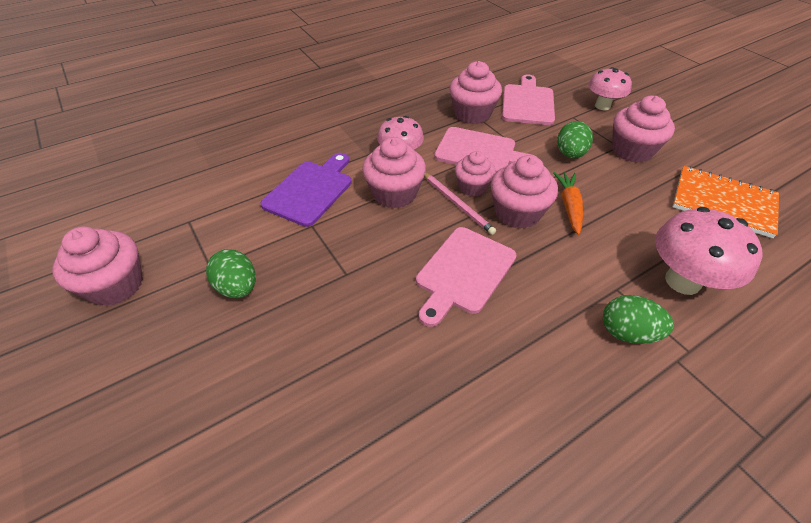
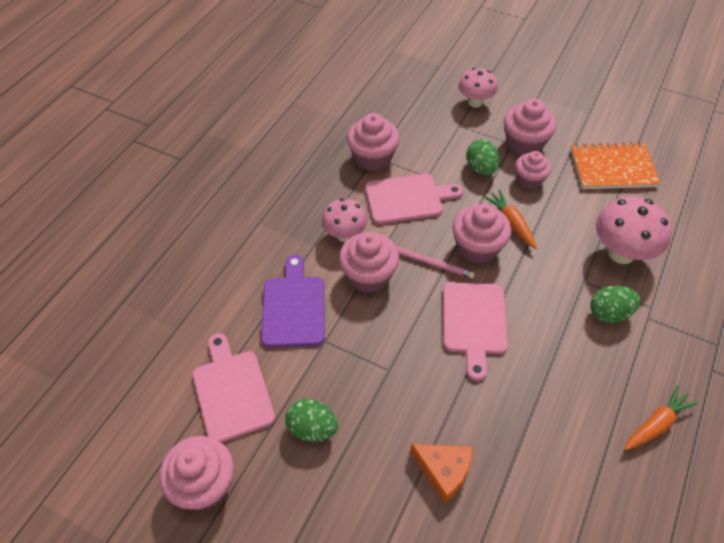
camera: 30 degrees left, 5 degrees up
pink cupcake [455,151,496,196] -> pink cupcake moved to [515,151,551,189]
pink cutting board [502,74,555,125] -> pink cutting board moved to [193,333,275,443]
none -> orange cheese [410,444,473,504]
none -> orange carrot [624,385,698,451]

